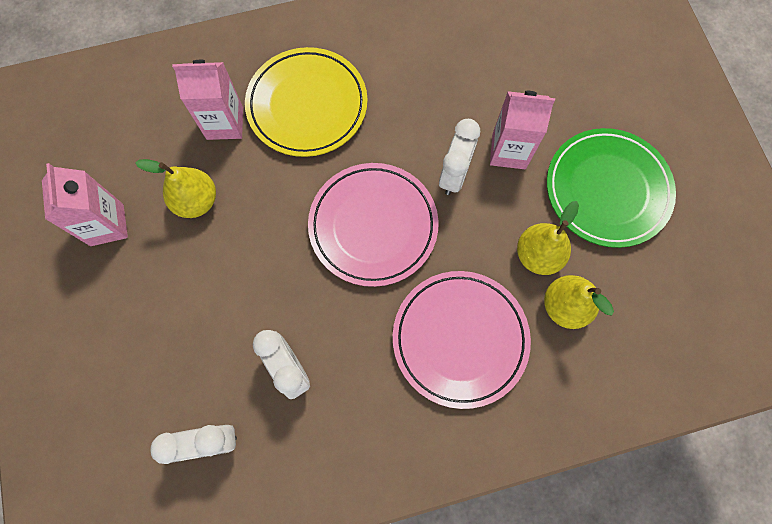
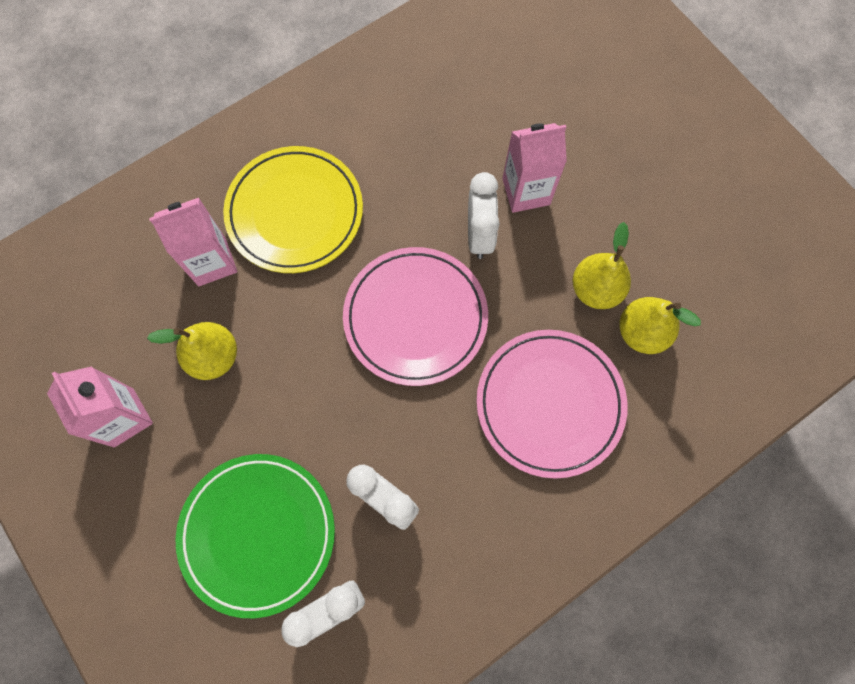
camera: 20 degrees left, 0 degrees up
green plate [547,128,676,248] -> green plate moved to [175,454,335,618]

